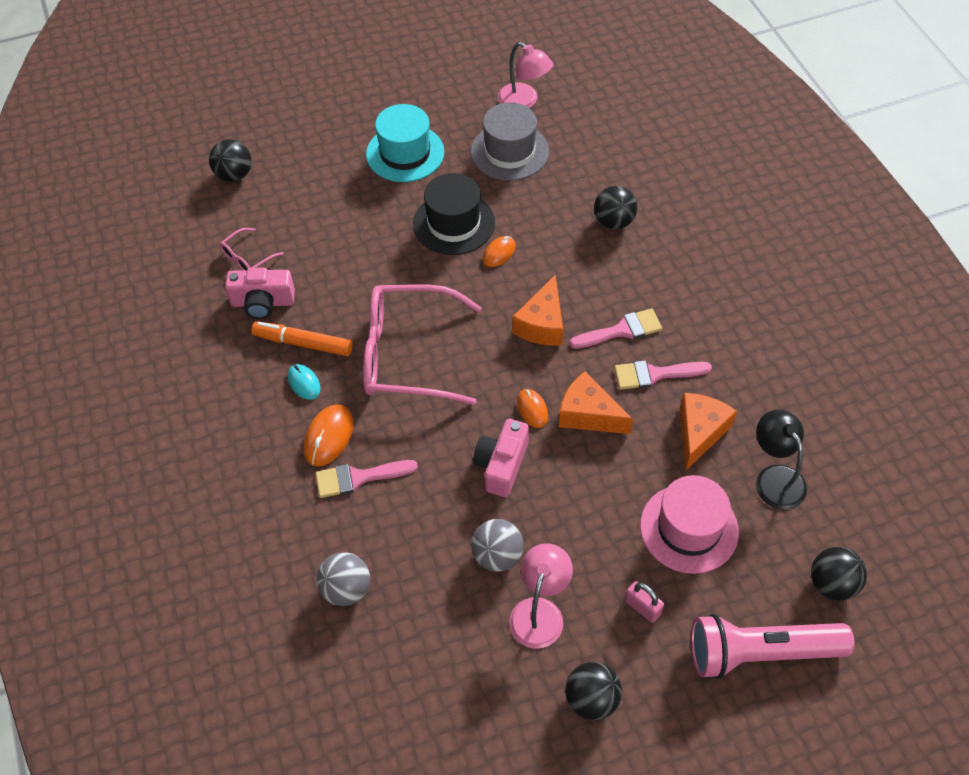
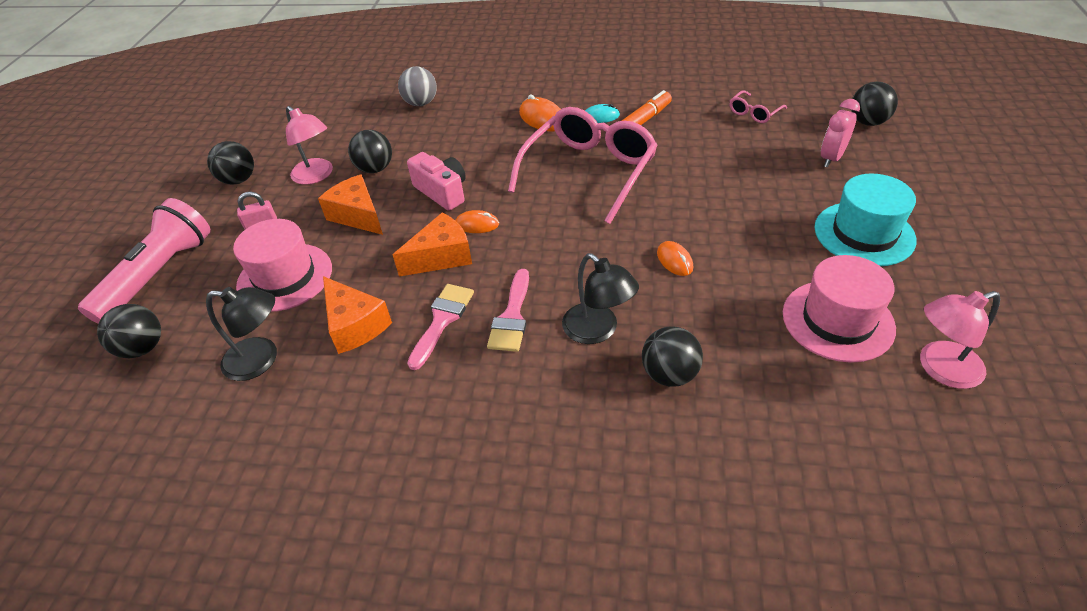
camera: 120 degrees right, 10 degrees down
pink glasses [220,228,284,270] -> pink glasses turned 120 degrees counterclockwise [730,90,787,123]
pink camera [225,268,295,319] -> none
pink brush [315,460,418,498] -> none
black hat [413,173,495,255] -> none
grey hat [471,102,549,181] -> pink hat [783,255,896,363]
grey ball [471,519,524,572] -> black ball [348,130,392,173]
orange cheese [512,275,563,346] -> orange cheese moved to [318,174,383,235]
none -> black lamp [562,253,639,344]
none -> pink clock [821,99,860,168]

